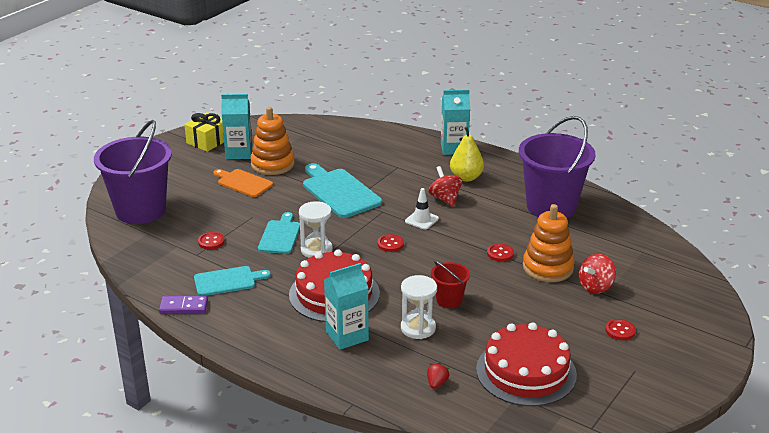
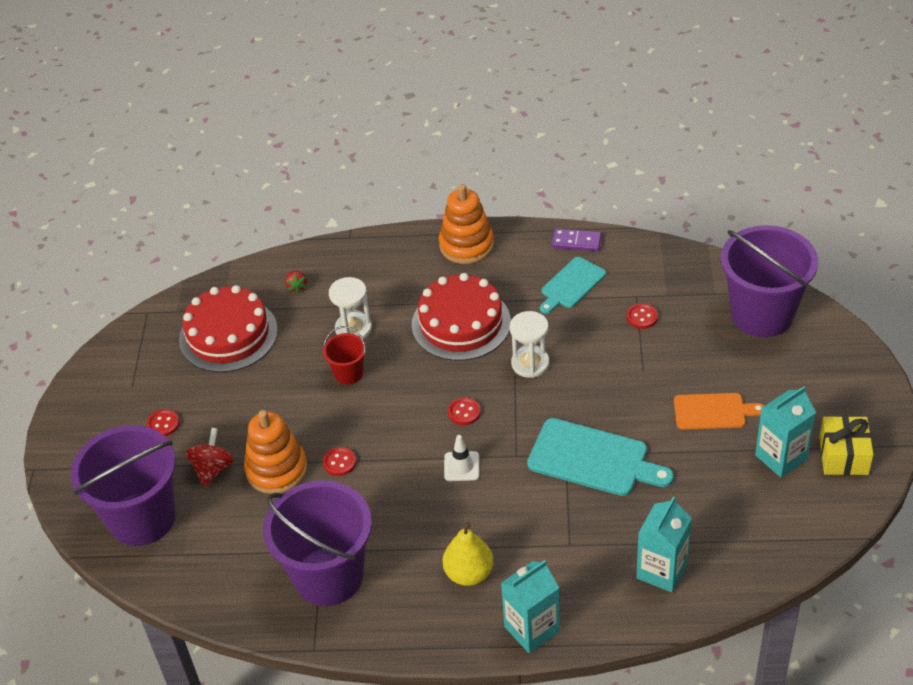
camera: 150 degrees right, 15 degrees up
purple domino [159,296,208,314] -> purple domino turned 45 degrees clockwise [552,228,602,252]
orange stacking toy [250,107,295,175] -> orange stacking toy moved to [439,184,494,264]
turquoise cutting board [258,212,300,254] -> none
turquoise carton [324,263,369,350] -> turquoise carton moved to [636,496,692,593]
red spinning top [428,166,462,207] -> none
none -> purple bucket [70,425,176,546]

